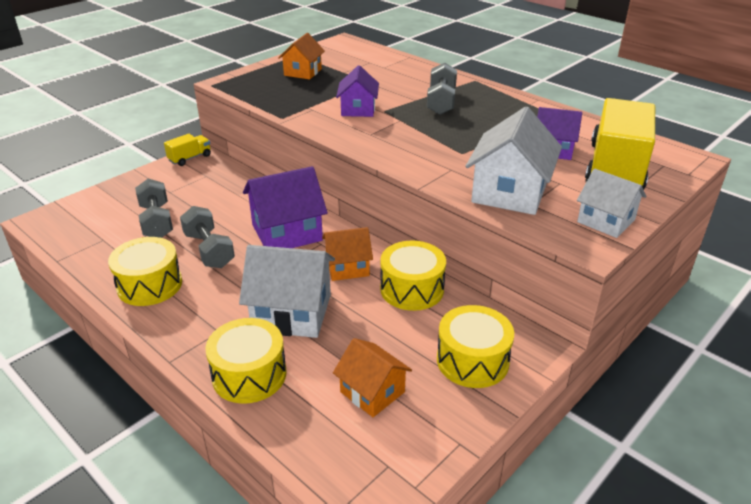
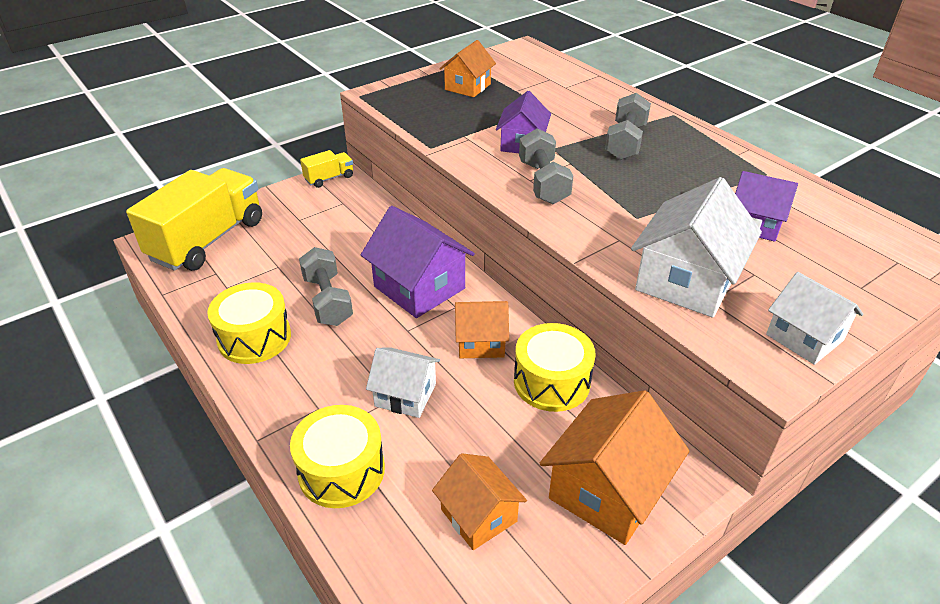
camera: 10 degrees right, 5 degrees up
grey dumbbell [135,179,173,238] -> grey dumbbell moved to [519,128,573,204]
white house [239,245,335,338] -> white house [366,347,440,418], size x0.62
purple house [243,166,328,248] -> purple house turned 60 degrees clockwise [361,206,475,318]
yellow drum [437,305,514,388] -> orange house [540,390,689,545]
yellow truck [585,98,655,190] -> yellow truck moved to [126,168,262,271]

